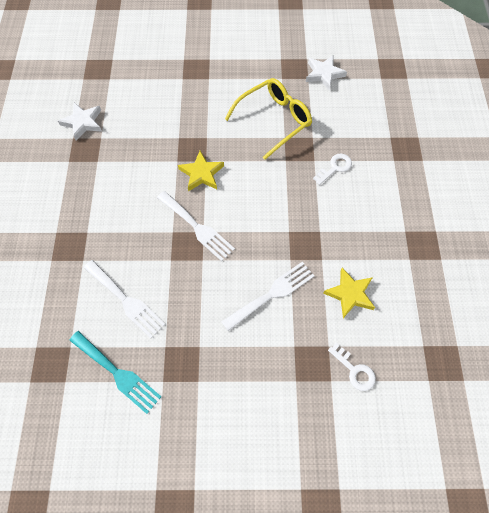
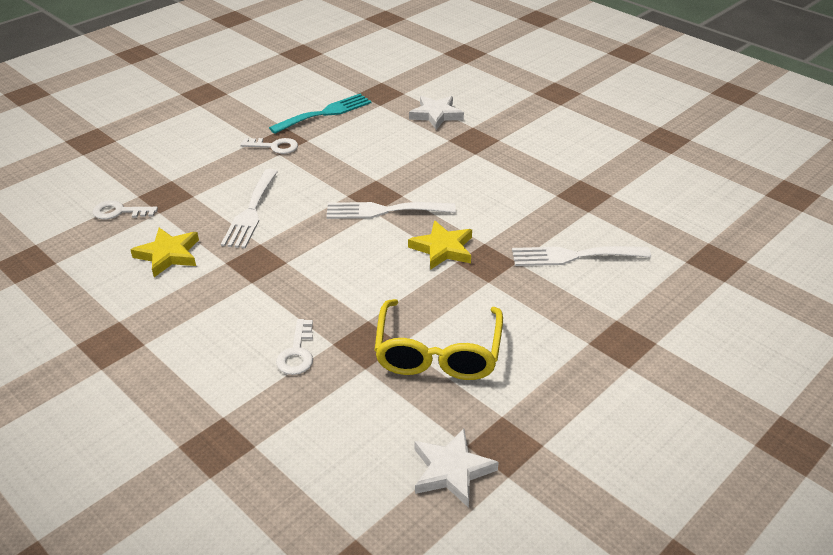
camera: 135 degrees right, 25 degrees down
white star [58,103,102,141] -> white star moved to [409,96,464,130]
turquoise fork [69,331,161,414] -> turquoise fork turned 150 degrees clockwise [269,94,371,134]
white fork [84,260,165,339] -> white fork moved to [512,246,651,266]
none -> white key [240,138,298,154]

